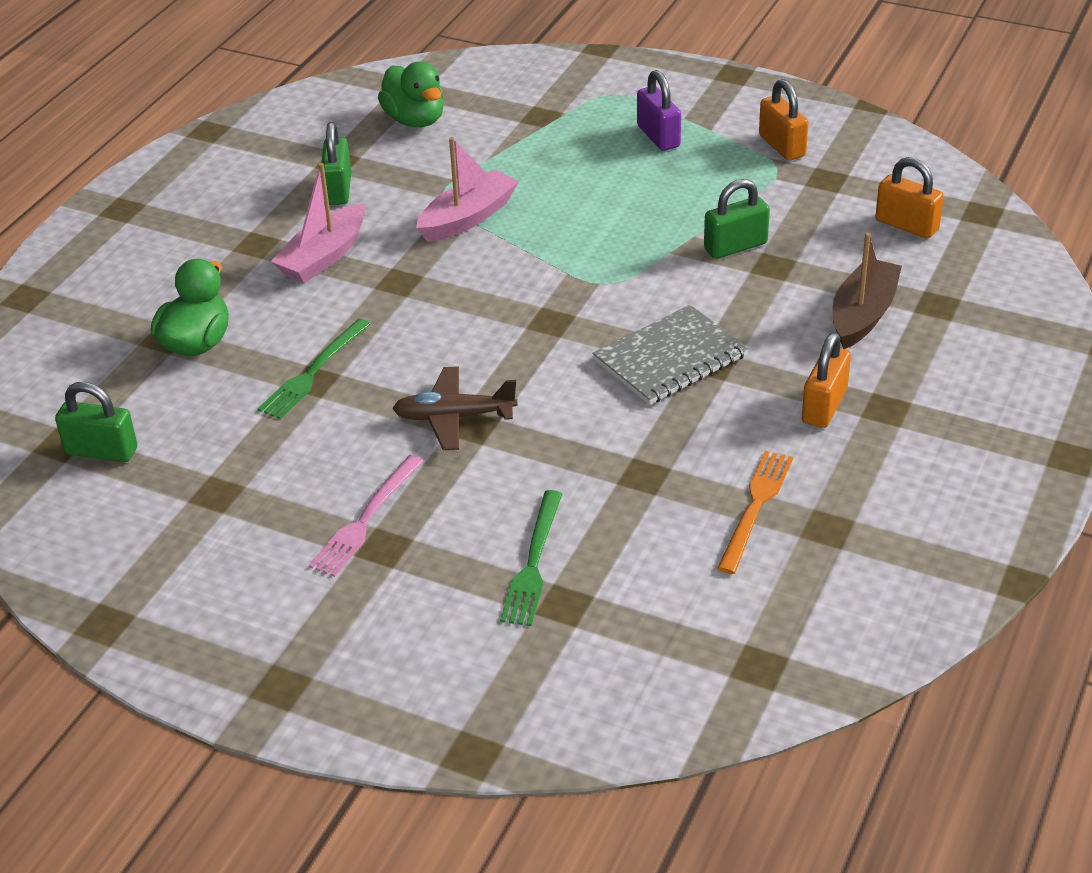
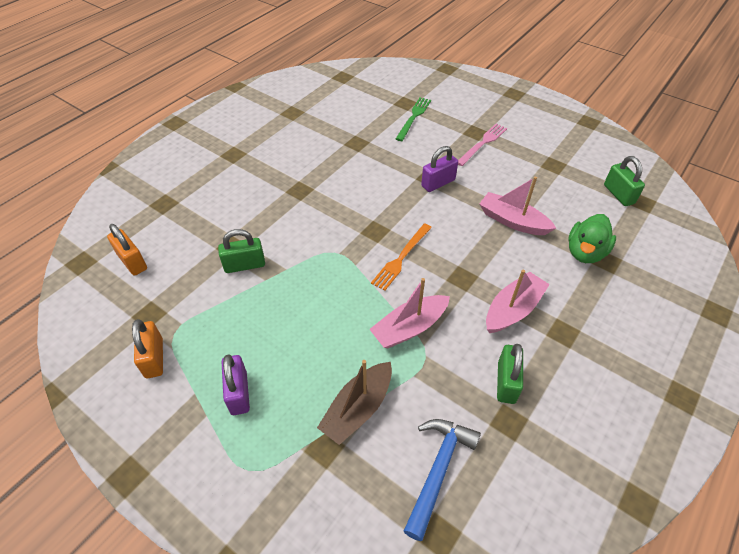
camera: 170 degrees left, 10 degrees up
green padlock [55,382,137,462] -> green padlock turned 45 degrees clockwise [604,156,645,206]
green fork [258,319,370,419] -> pink boat [479,176,556,235]
green duck [378,61,444,127] -> blue hammer [404,419,481,541]
brown plane [392,366,518,450] -> purple padlock [421,146,458,192]
grey notebook [592,305,749,405] -> none
orange fork [717,451,793,574] -> orange fork moved to [371,223,432,291]
orange padlock [802,332,851,428] -> none
brown boat [832,233,902,349] -> brown boat moved to [317,360,392,445]

